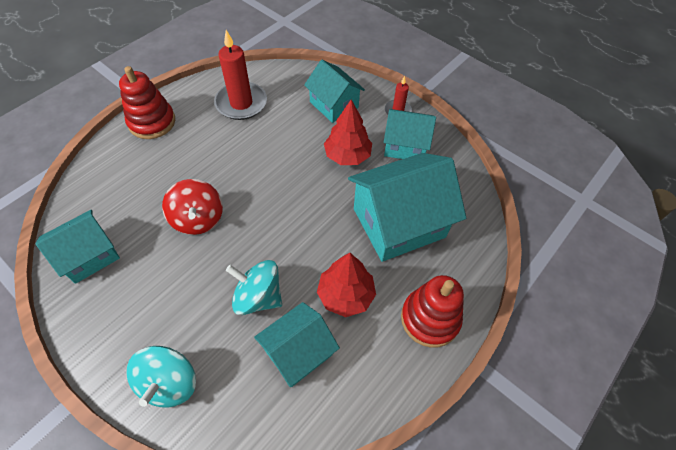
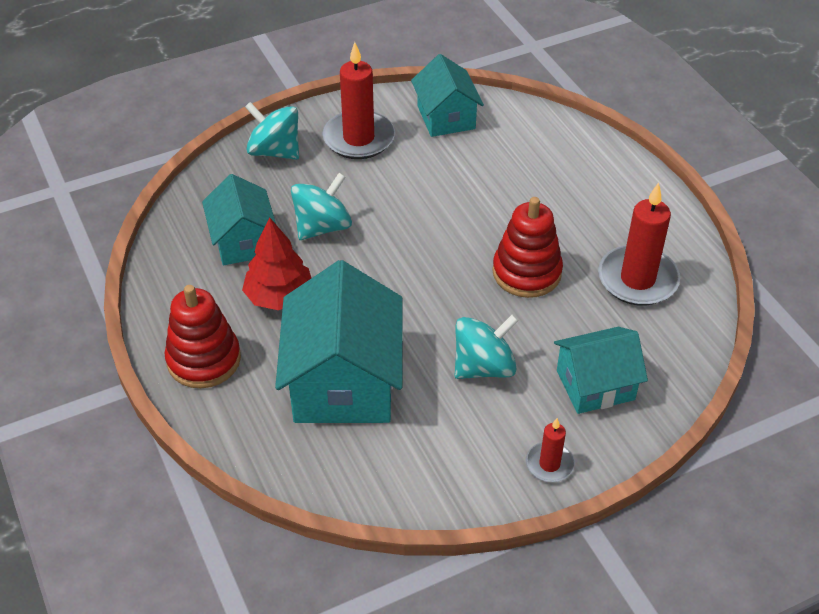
camera: 115 degrees right, 10 degrees down
red stacking toy [119,66,175,139] -> red stacking toy moved to [492,197,563,298]
red spinning top [162,179,223,235] -> none
red tree [324,100,372,165] -> turquoise spinning top [454,314,519,379]
turquoise house [384,109,436,159] -> none
none -> red candle [322,42,395,159]

